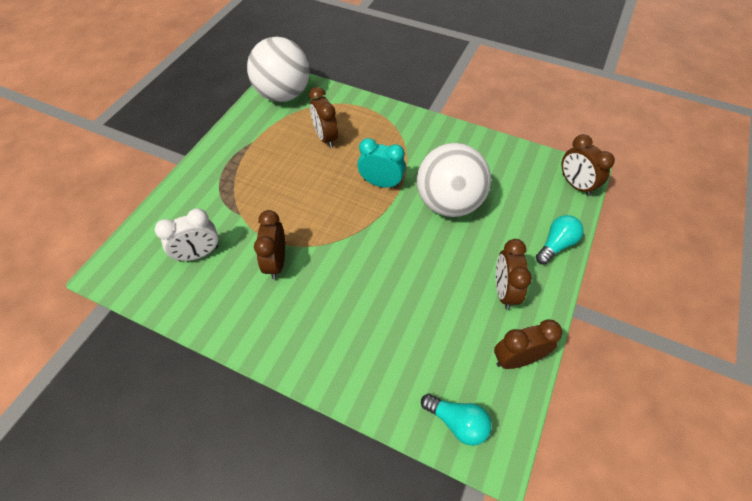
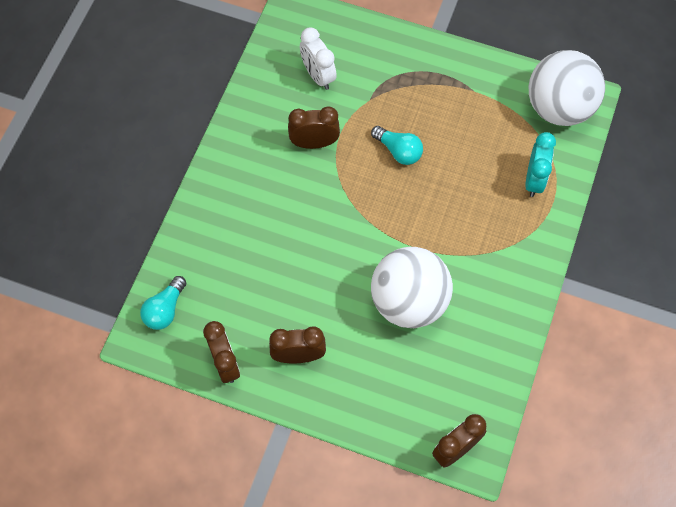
camera: 85 degrees right, 10 degrees up
brown clock [309,87,338,148] -> none
turquoise clock [357,138,406,188] -> turquoise clock moved to [525,132,556,197]
turquoise light bulb [536,215,583,265] -> turquoise light bulb moved to [371,126,423,165]

